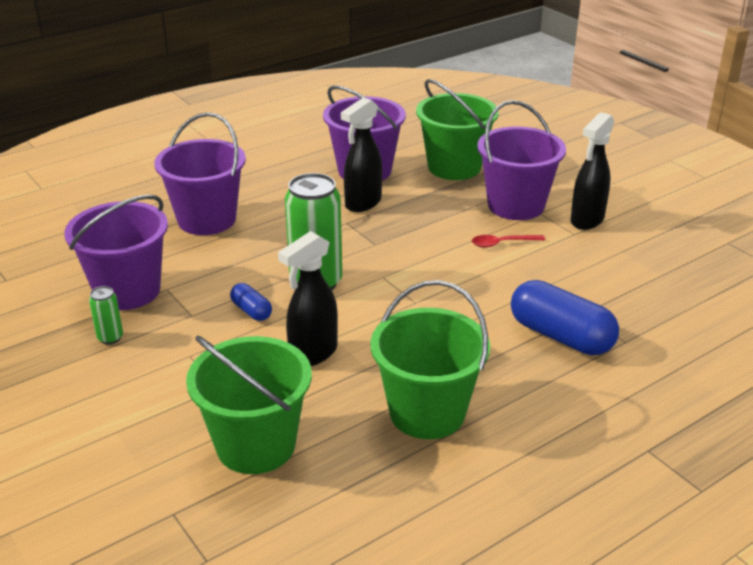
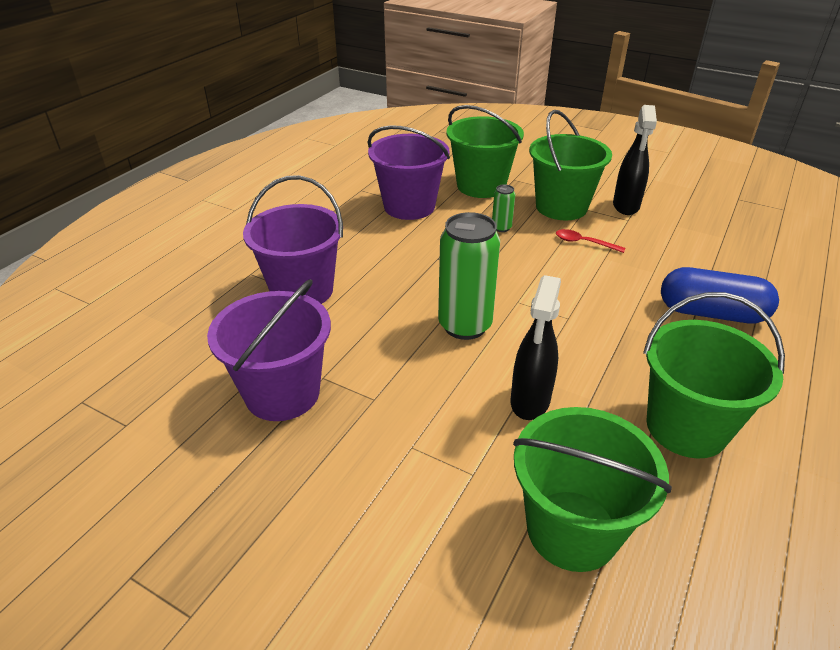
camera: 25 degrees left, 5 degrees up
green can [89,286,123,344] -> green can moved to [492,184,515,232]
blue capsule [230,283,272,321] -> none
black spray bottle [341,97,382,212] -> none
red spoon [472,235,545,248] -> red spoon turned 60 degrees clockwise [556,229,625,253]
purple bucket [477,100,566,220] -> green bucket [529,110,612,220]

